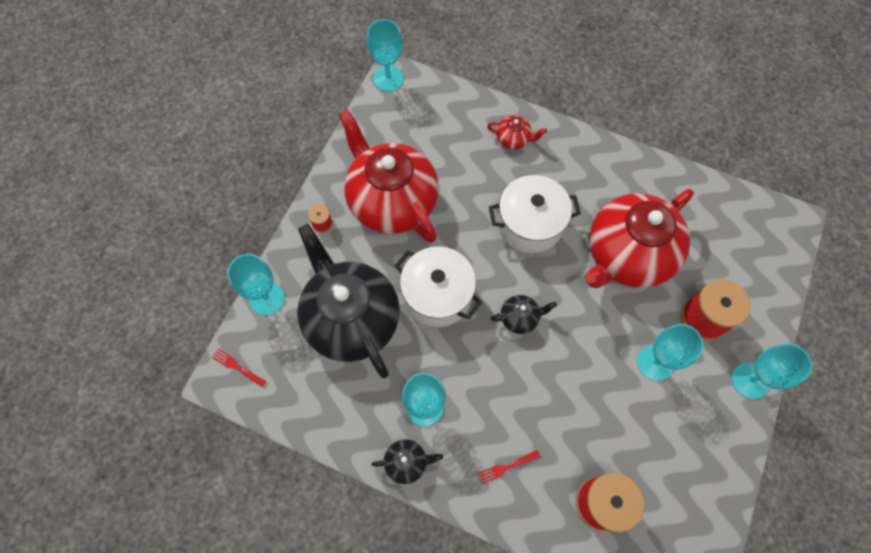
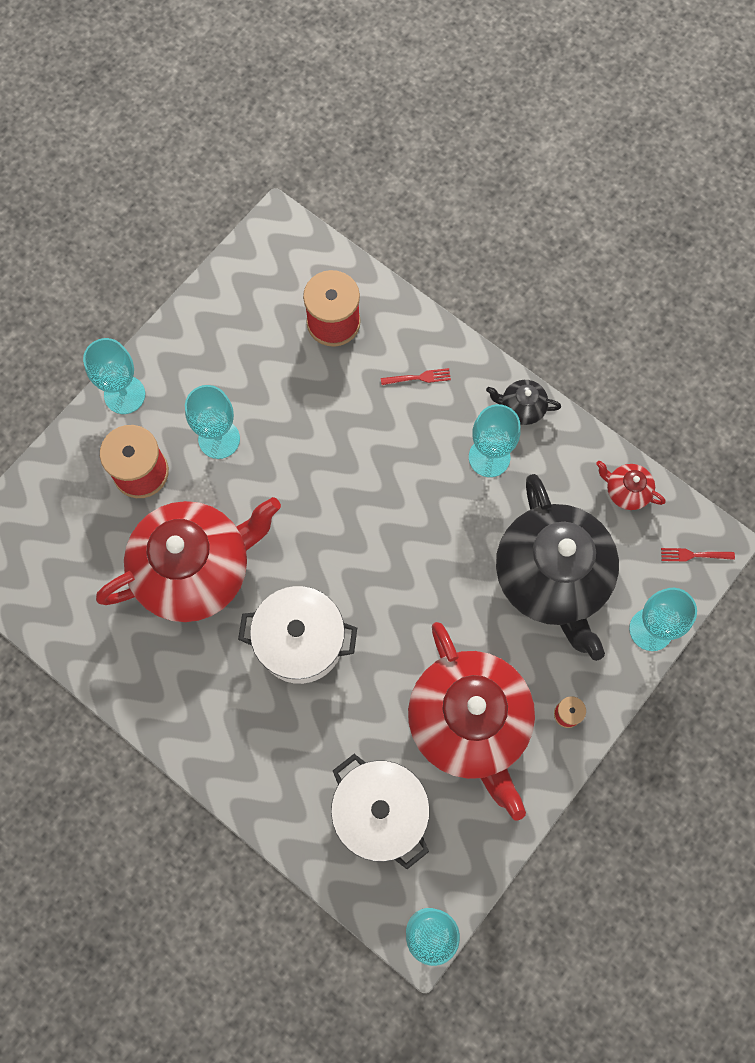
camera: 165 degrees left, 5 degrees up
red fork [212,348,266,387] -> red fork turned 135 degrees clockwise [661,548,735,562]
white pot [395,247,482,327] -> white pot moved to [331,754,430,869]
red teapot [487,115,547,149] -> red teapot moved to [596,461,665,510]
black teapot [491,295,557,334] -> none

